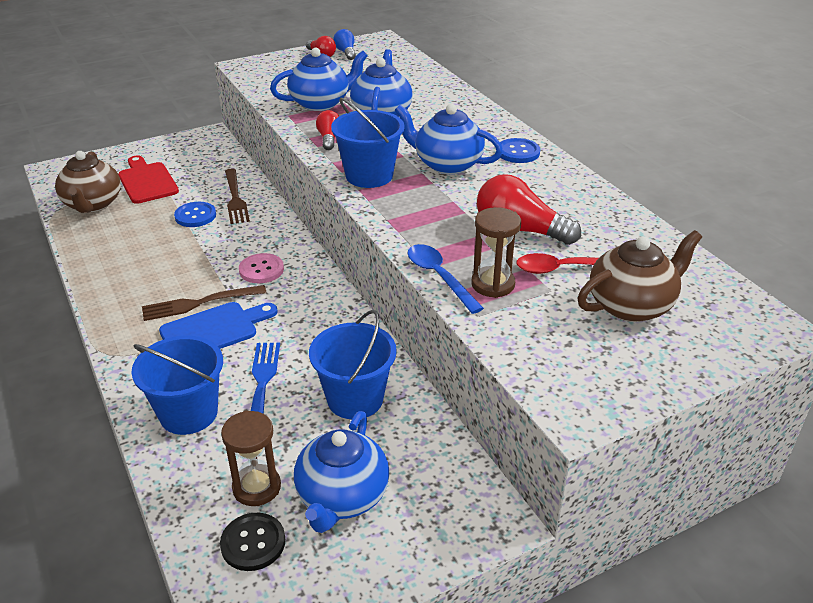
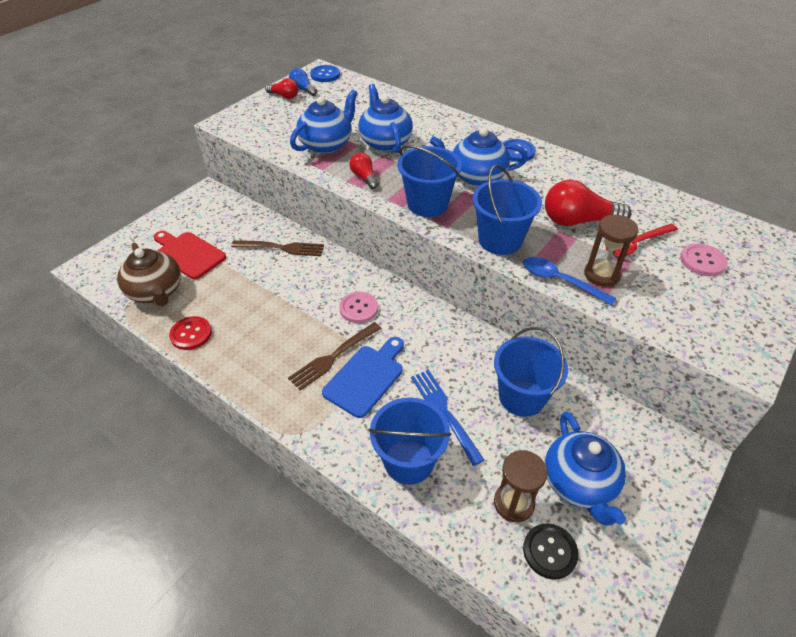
camera: 25 degrees left, 10 degrees up
blue button [174,202,216,227] -> blue button moved to [310,65,340,82]
brown fork [225,168,250,224] -> brown fork turned 45 degrees counterclockwise [231,240,324,256]
brown teapot [577,230,702,322] -> pink button [680,243,728,276]
none -> red button [169,316,212,350]
none -> blue bucket [473,165,542,255]

